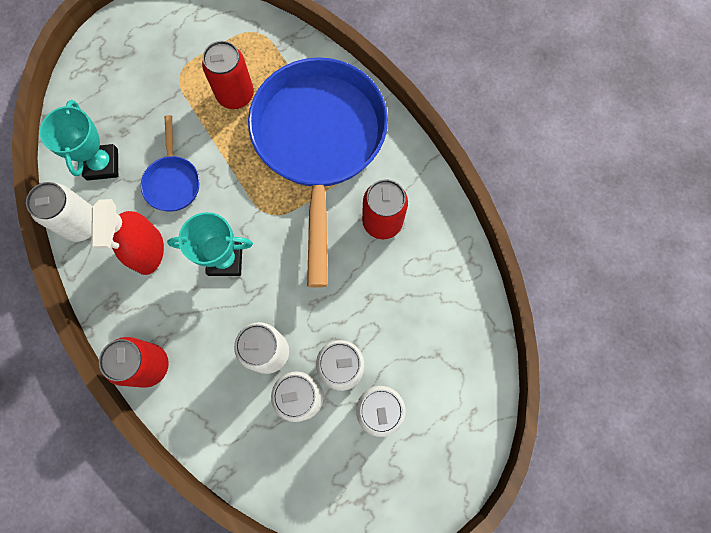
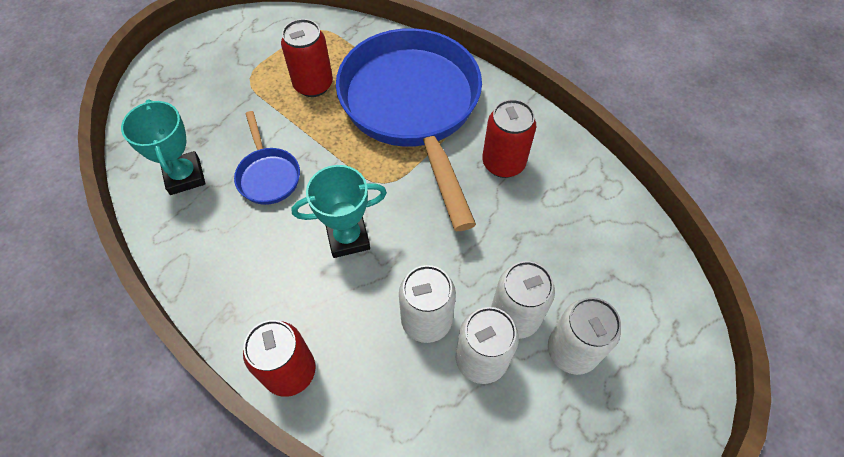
camera: 15 degrees left, 15 degrees down
white can [26,182,93,242] -> none
red spray bottle [91,199,164,275] -> none

